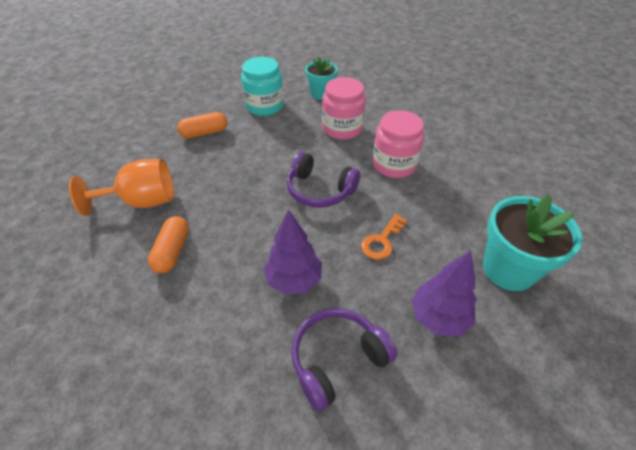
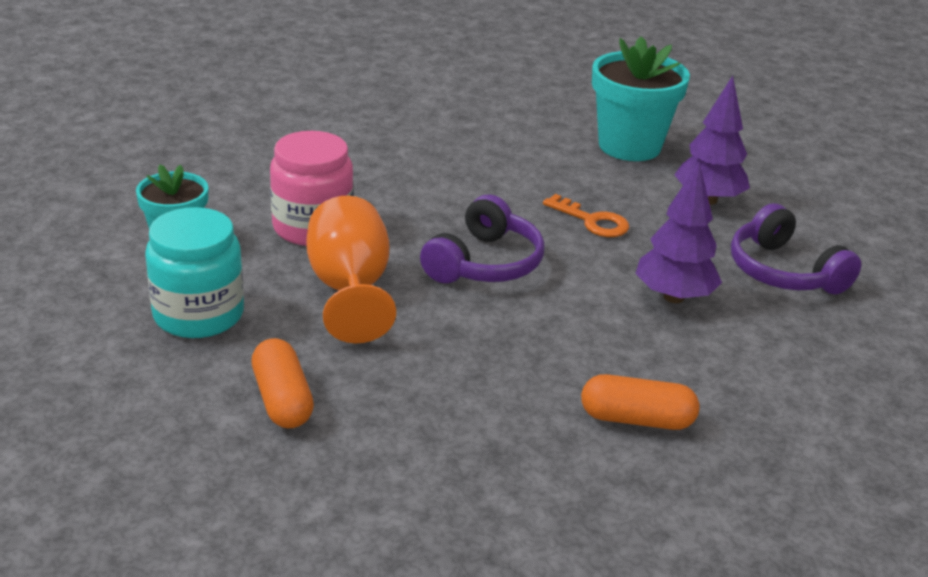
camera: 90 degrees left, 15 degrees down
orange goblet [69,159,174,216] -> orange goblet moved to [306,196,396,343]
pink jar [373,110,424,178] -> none

